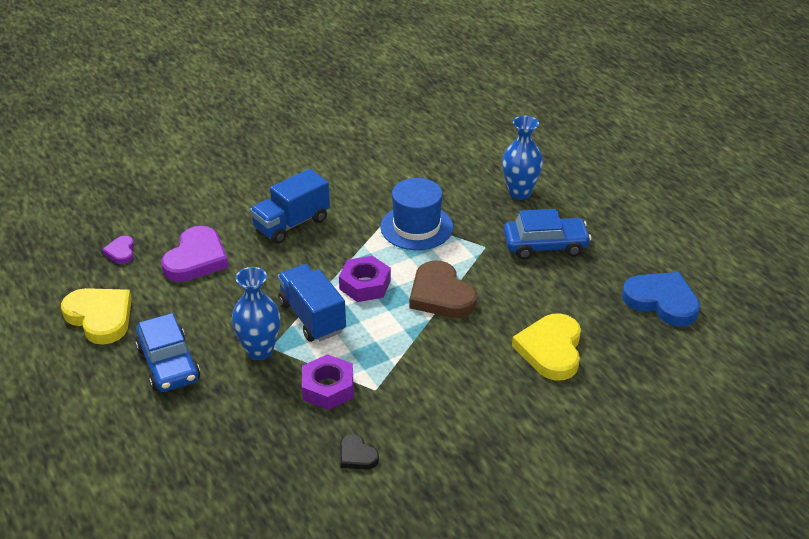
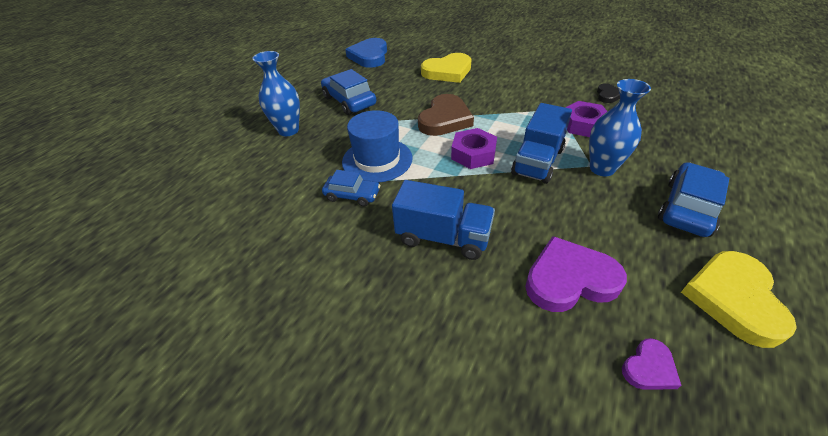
camera: 120 degrees left, 5 degrees up
none -> blue car [322,170,380,206]

